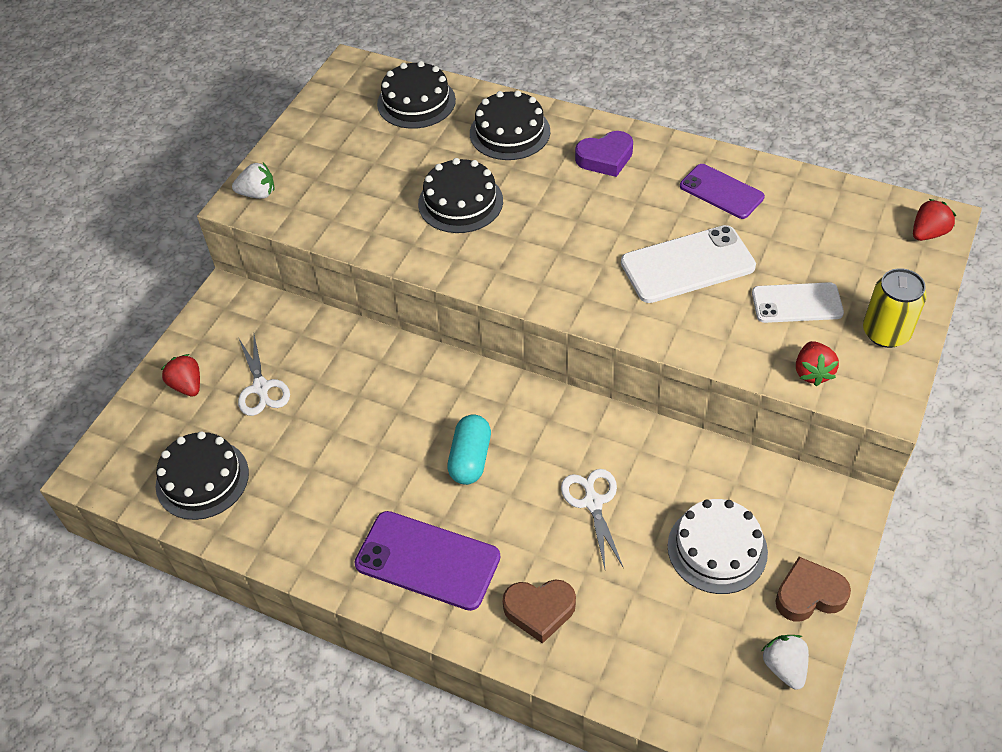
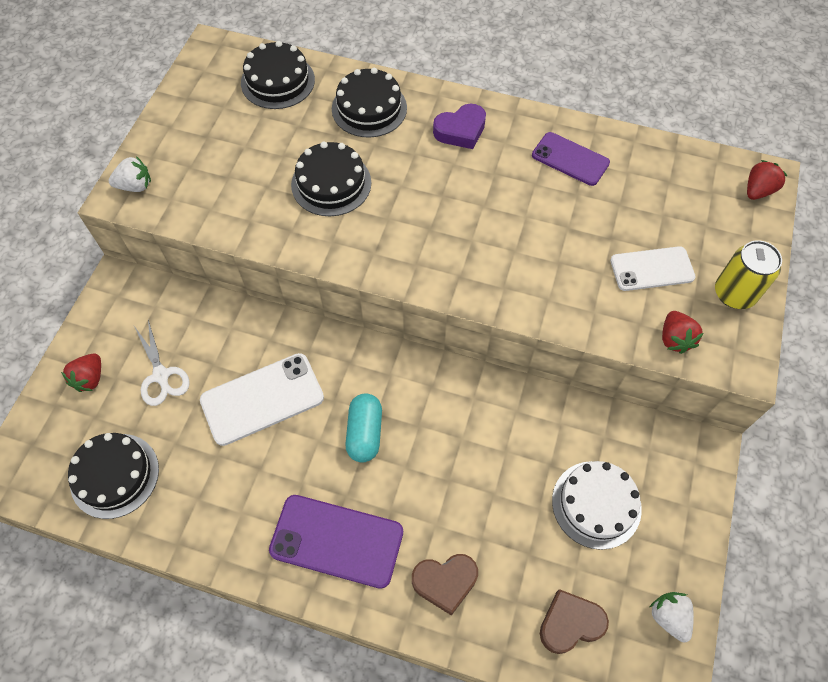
camera: 10 degrees left, 10 degrees up
red strawberry [161,354,200,397] -> red strawberry turned 120 degrees counterclockwise [61,354,101,392]
white scissors [561,469,624,569] -> none
white phone [621,225,756,303] -> white phone moved to [200,353,324,446]
brown heart [775,557,851,622] -> brown heart moved to [540,589,609,654]

